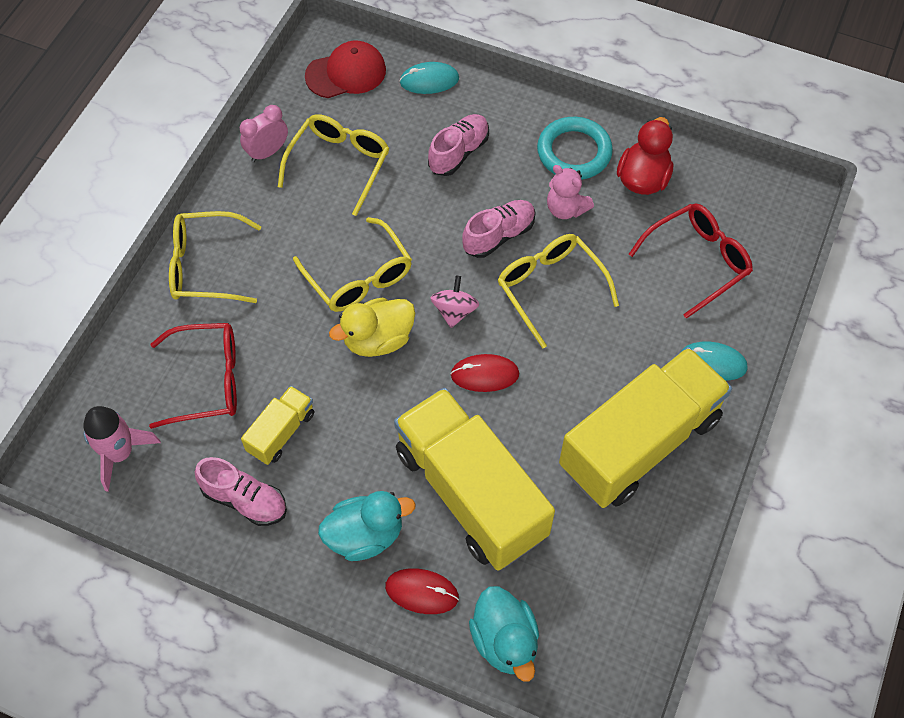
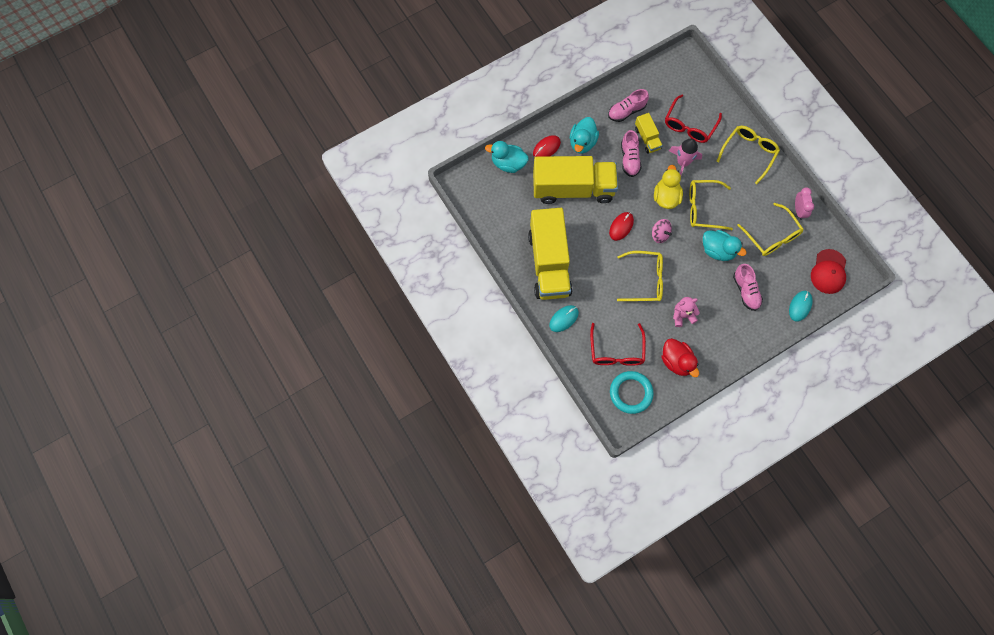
camera: 125 degrees right, 10 degrees up
pink rocket [83,406,161,492] -> pink rocket moved to [669,139,702,175]
pink shoe [462,200,536,258] -> pink shoe moved to [621,130,641,177]
turquoise ring [537,117,613,180] -> turquoise ring moved to [610,371,654,414]
none -> turquoise duck [703,230,747,261]

